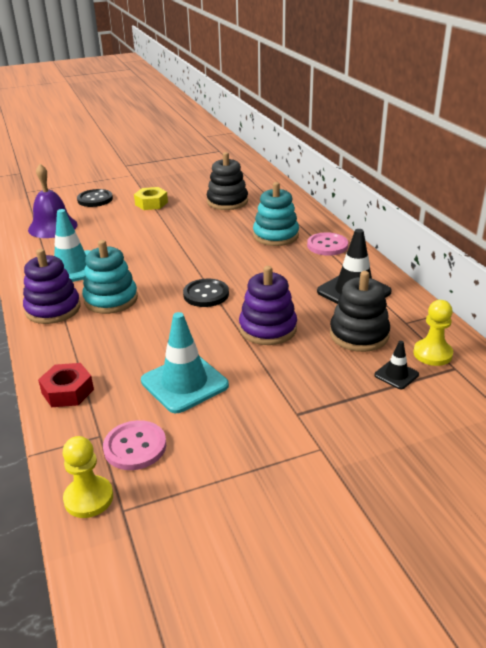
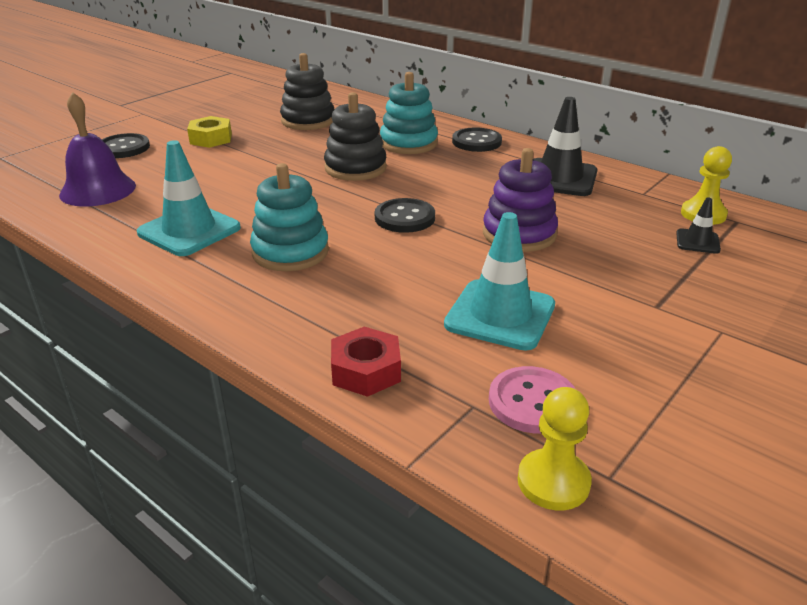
camera: 30 degrees left, 0 degrees up
purple stacking toy [23,249,80,324] -> none
pink button [307,232,348,256] -> black button [452,128,502,152]
black stacking toy [330,271,390,352] -> black stacking toy moved to [324,92,387,181]

